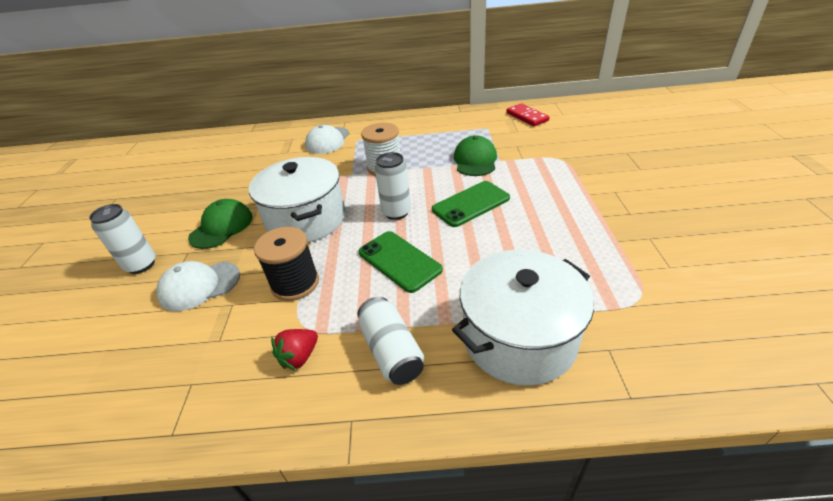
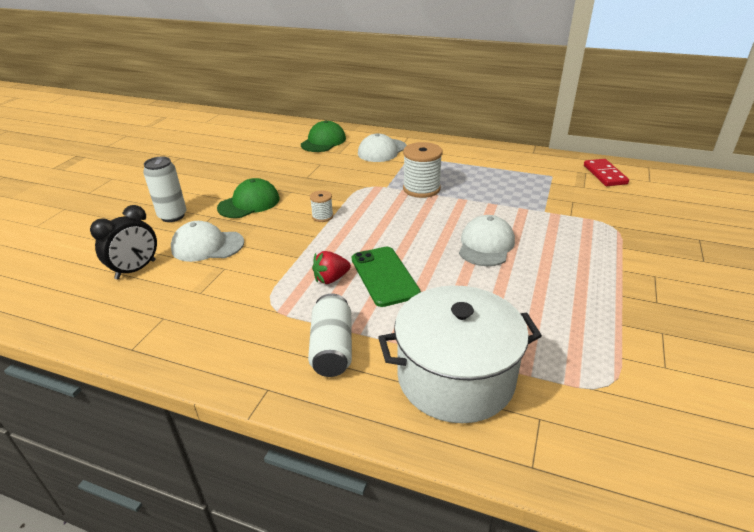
camera: 20 degrees right, 5 degrees down
white pot [249,157,345,243] -> white spool [310,190,333,222]
black spool [254,227,319,301] -> none
red strawberry [271,329,318,371] -> red strawberry moved to [312,251,351,284]
white can [375,152,411,220] -> none
green phone [432,181,510,227] -> white cap [459,215,515,266]
green cap [454,135,497,176] -> green cap moved to [301,120,346,152]
none -> black clock [90,205,157,279]

